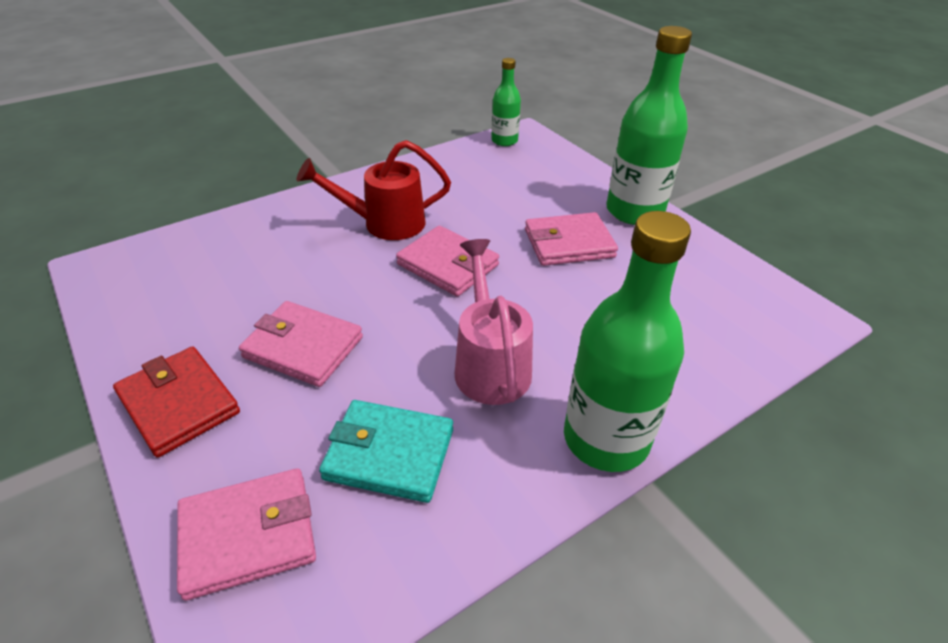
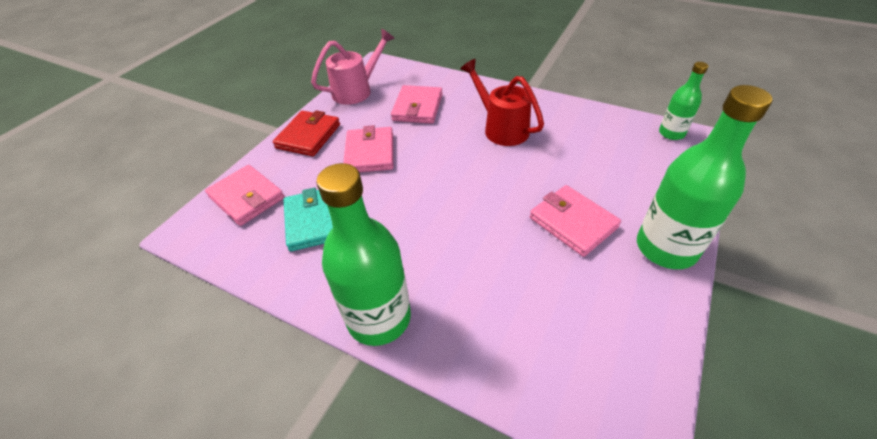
camera: 65 degrees right, 5 degrees up
pink wallet [396,226,499,297] -> pink wallet moved to [391,85,442,124]
pink watering can [455,239,533,405] -> pink watering can moved to [311,28,395,105]

